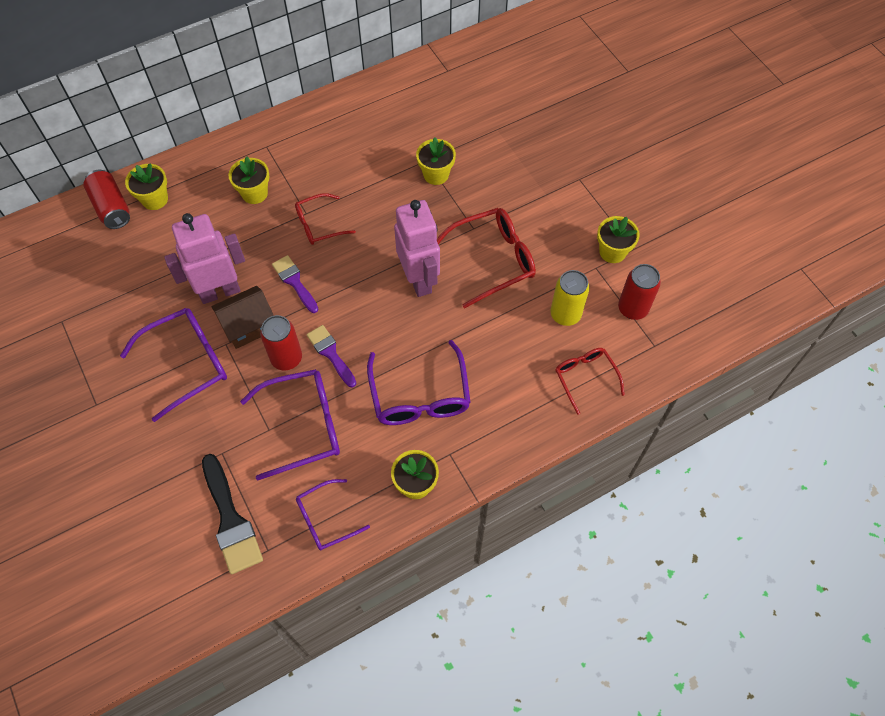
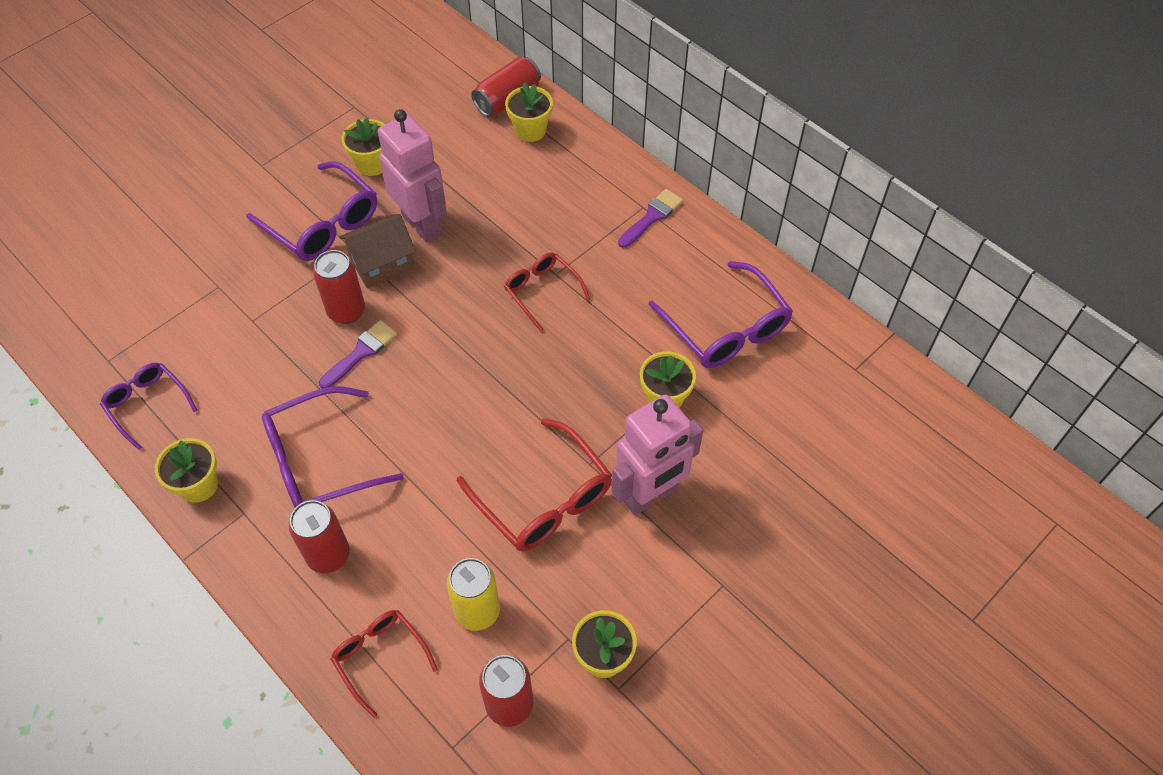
camera: 75 degrees right, 5 degrees down
black brush [202,454,263,574] -> none
brown house [212,286,274,349] -> brown house turned 75 degrees counterclockwise [339,214,416,288]
yellow flower pot [228,157,269,204] -> yellow flower pot moved to [341,118,385,176]
purple glasses [240,369,340,480] -> purple glasses moved to [648,261,793,368]
purple brush [272,255,318,313] -> purple brush moved to [618,189,683,248]
pink robot [394,200,440,297] -> pink robot moved to [612,394,703,515]
red glasses [555,348,625,415] -> red glasses turned 90 degrees counterclockwise [331,610,438,718]
none -> red can [289,500,350,573]

